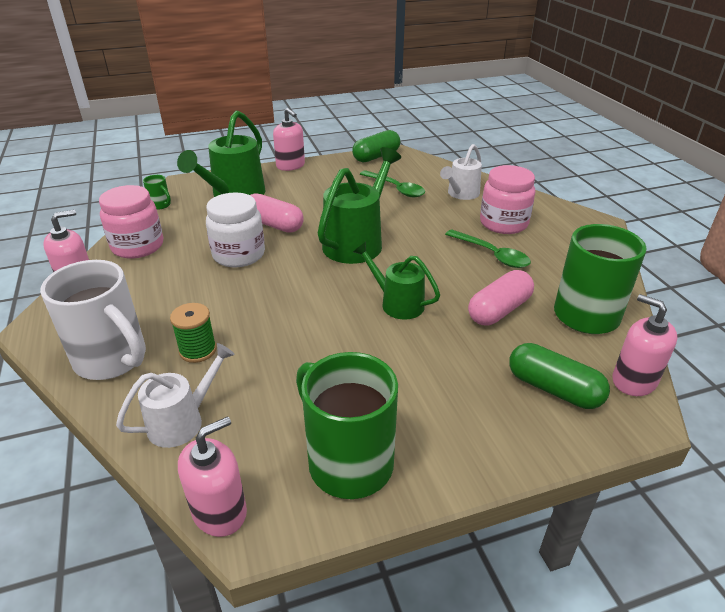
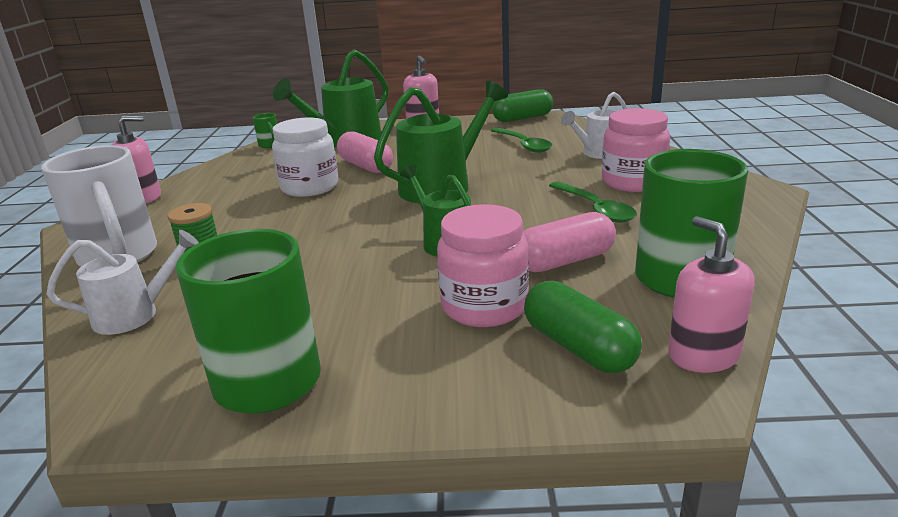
camera: 20 degrees right, 10 degrees down
pink jar [99,185,163,259] -> pink jar moved to [437,204,529,327]
pink soap dispenser [178,416,247,537] -> none

